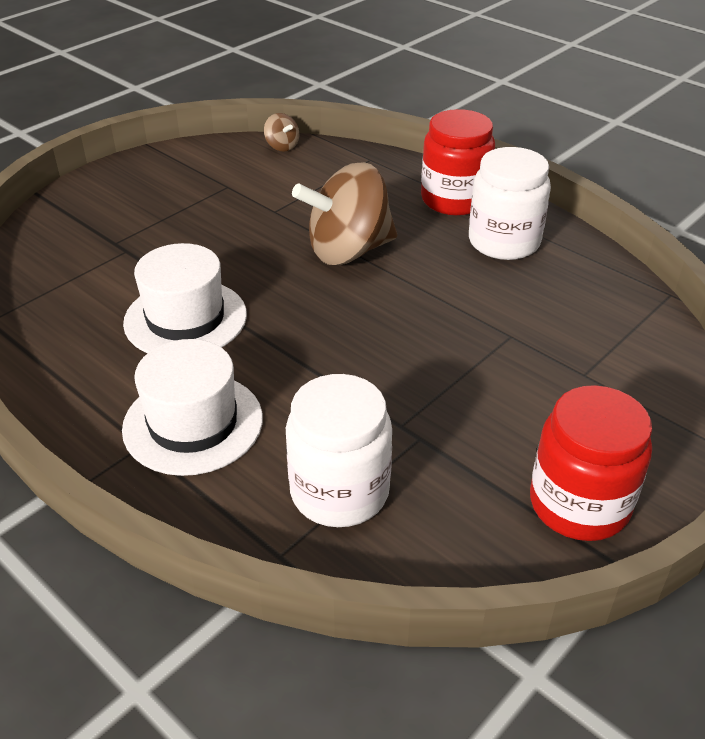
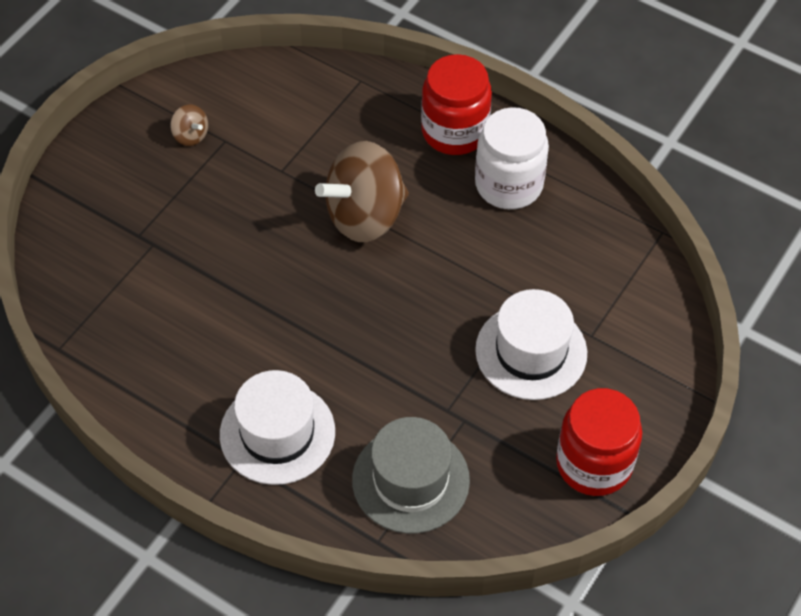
camera: 10 degrees left, 15 degrees up
white hat [123,243,247,353] -> white hat moved to [475,289,587,400]
brown spinning top [264,113,299,152] -> brown spinning top moved to [170,105,208,146]
white jar [286,374,392,527] -> grey hat [352,417,470,534]

